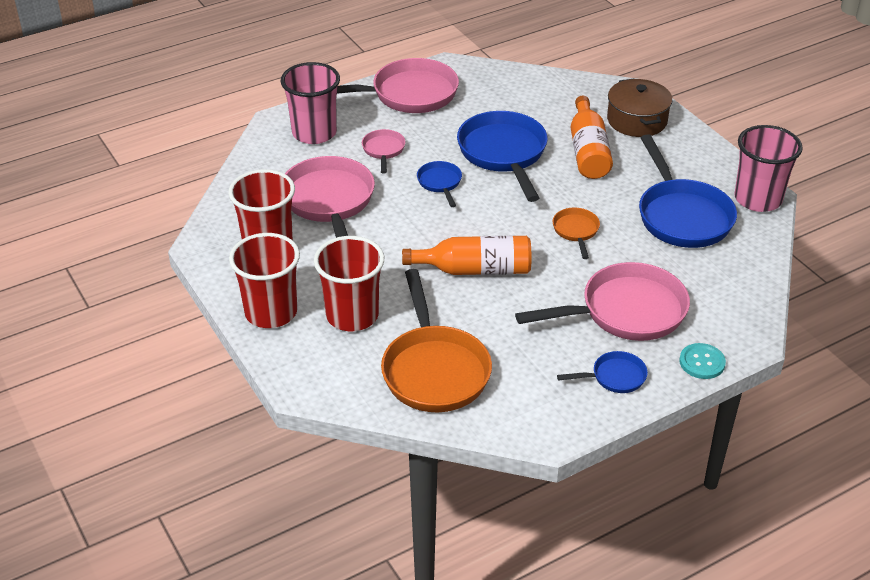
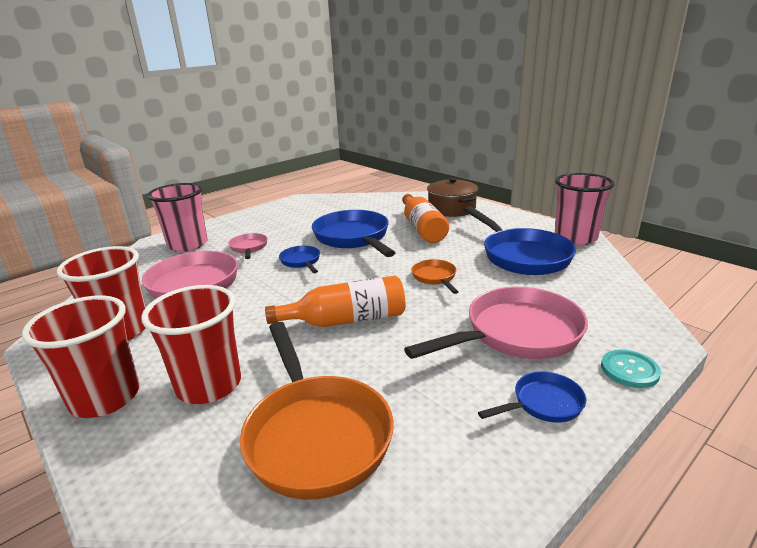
camera: 10 degrees left, 15 degrees down
pink pan [337,58,459,113] -> none

